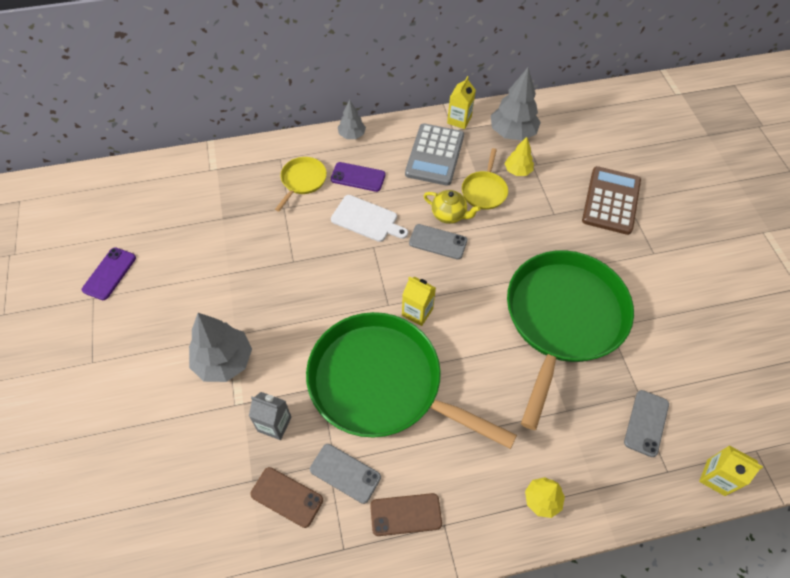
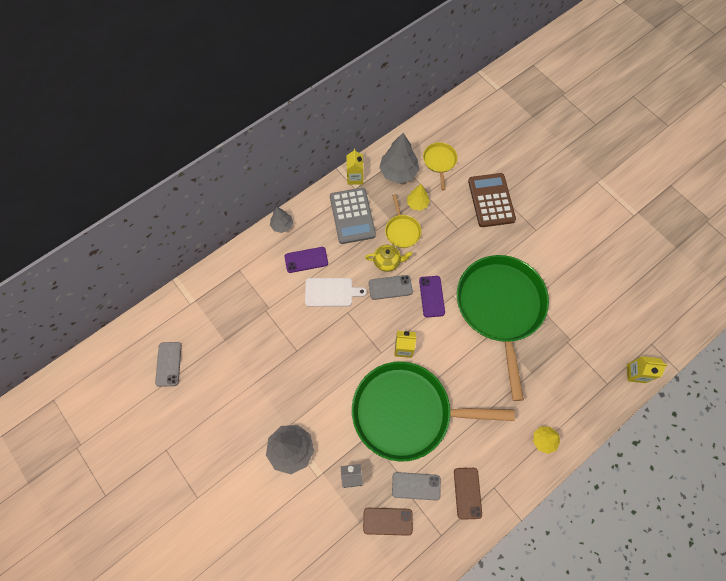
camera: 25 degrees left, 10 degrees up
purple phone [82,247,136,300] -> purple phone moved to [419,276,445,317]
yellow pan [275,157,327,211] -> yellow pan moved to [423,142,458,190]
brown phone [370,493,442,536] -> brown phone turned 60 degrees counterclockwise [454,468,482,520]
grey phone [624,390,669,457] -> grey phone moved to [155,342,182,387]

